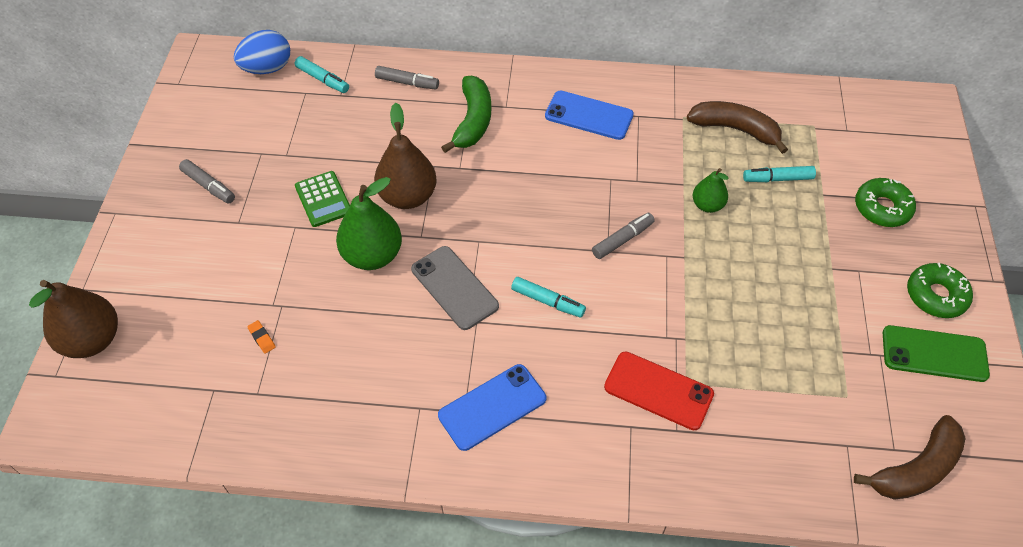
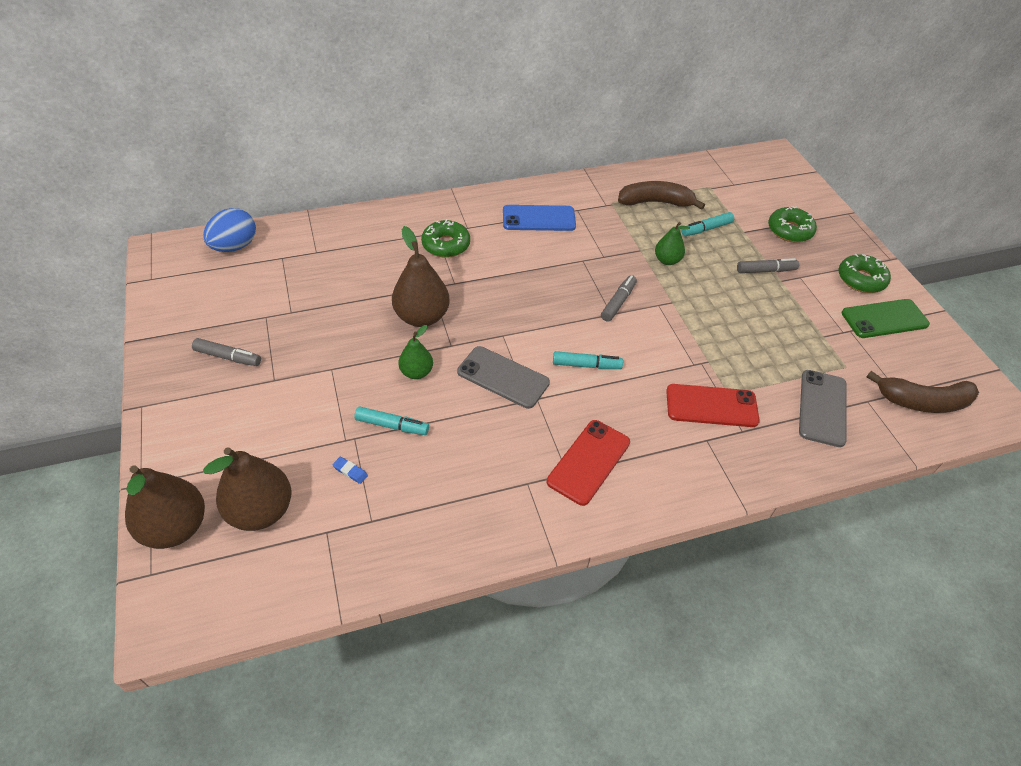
camera: 25 degrees left, 5 degrees down
orange eraser [247,320,276,354] -> blue eraser [333,457,368,484]
turquoise marker [295,56,349,93] -> turquoise marker moved to [354,406,429,435]
green calculator [295,171,350,227] -> none
green pear [336,177,402,270] -> green pear [398,325,433,379], size x0.57
grey marker [375,66,439,90] -> grey marker moved to [737,258,799,273]
blue phone [438,364,546,451] -> red phone [547,420,630,506]
green banana [441,76,491,153] -> green donut [421,219,470,258]
brown banana [854,415,966,500] -> brown banana turned 60 degrees clockwise [867,371,979,413]
none -> brown pear [203,447,292,531]
none -> grey phone [799,370,847,447]

